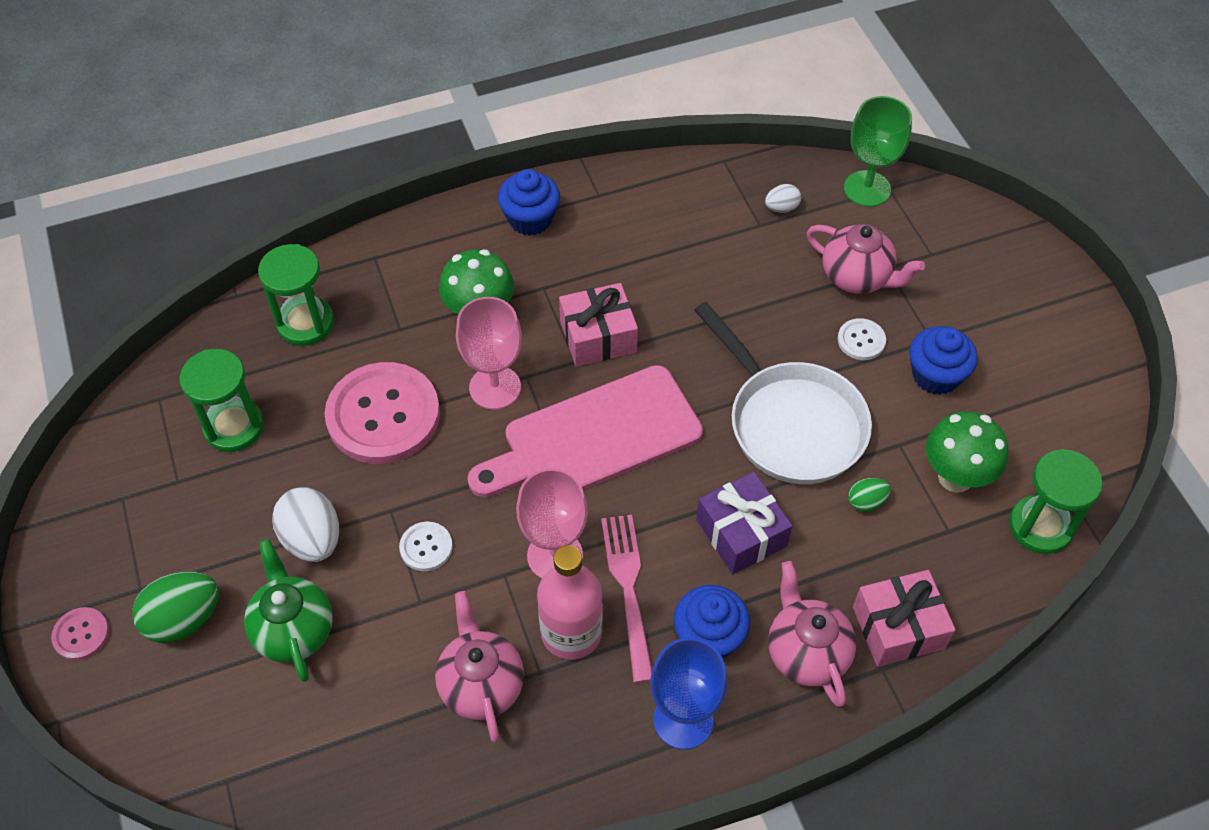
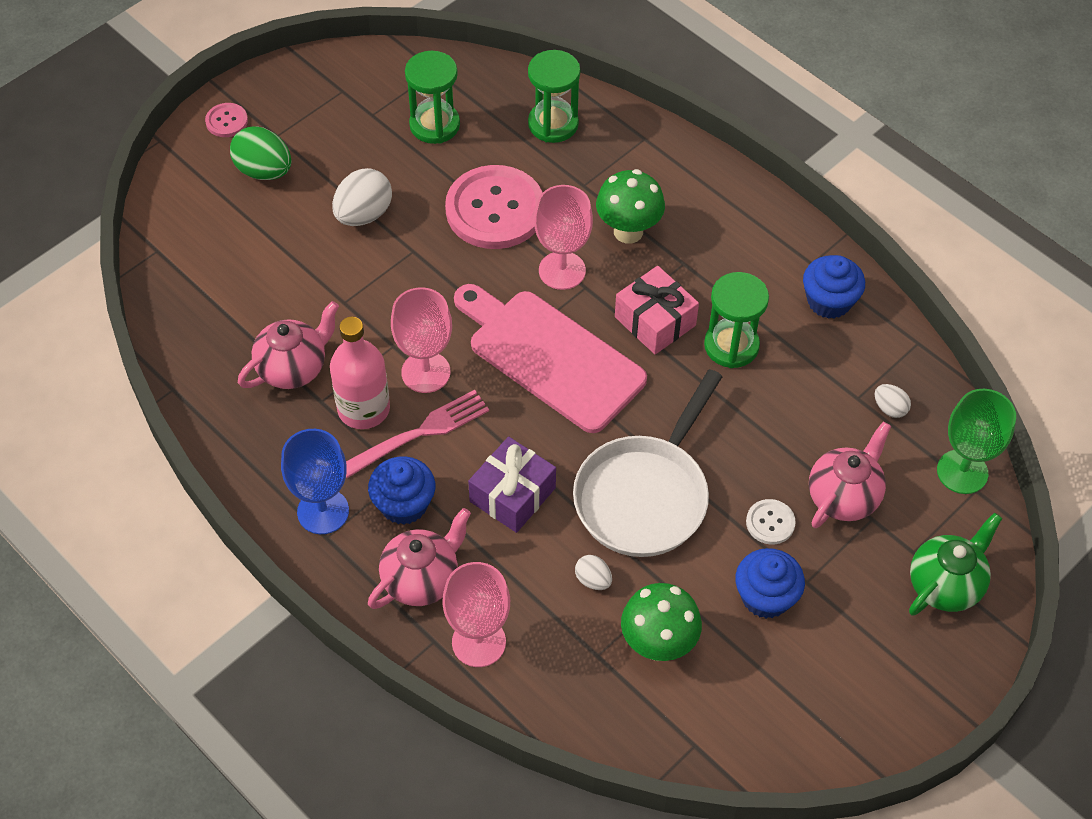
camera: 65 degrees right, 0 degrees up
green teapot [244,539,333,682] -> green teapot moved to [909,513,1002,616]
white button [399,522,453,571] -> none
blue cupcake [498,169,560,236] -> blue cupcake moved to [803,255,865,319]
pink teapot [806,224,925,294] -> pink teapot turned 150 degrees counterclockwise [809,422,891,528]
green egg [848,478,891,512] -> white egg [575,555,612,590]
pink gift [853,570,955,667] -> pink goblet [442,562,510,667]
green hourglass [1009,449,1103,554] -> green hourglass moved to [704,272,769,368]

